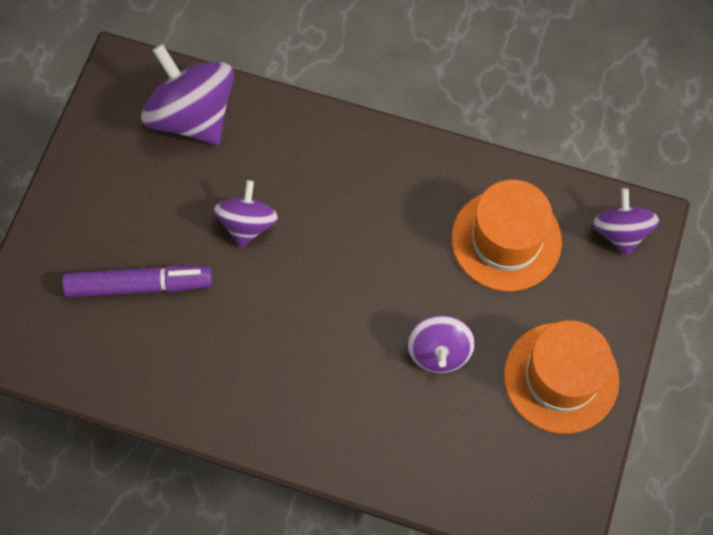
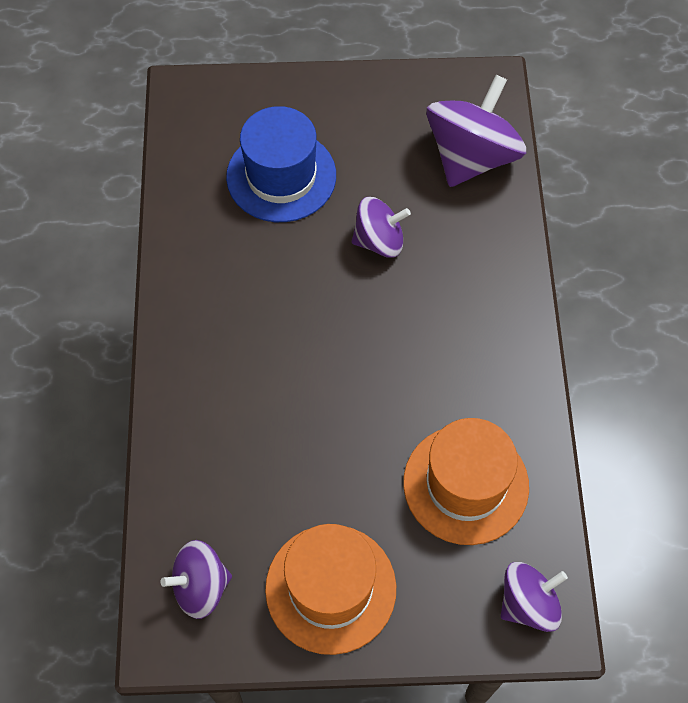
camera: 70 degrees right, 5 degrees down
purple marker [62,265,212,298] -> blue hat [226,106,336,222]
purple spinning top [407,315,475,373] -> purple spinning top moved to [160,540,232,619]

